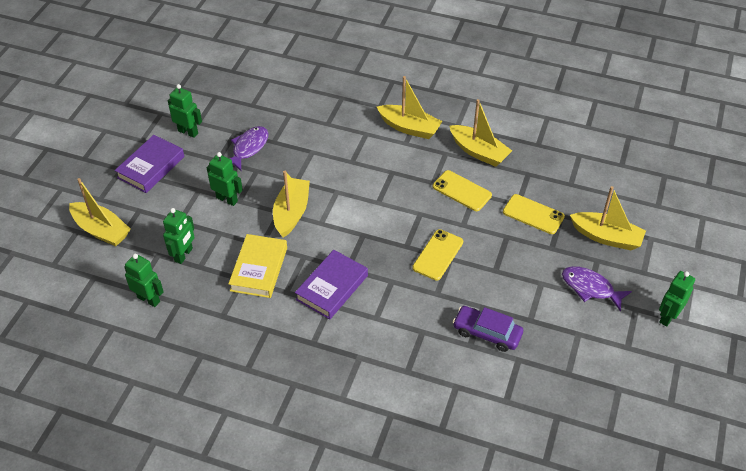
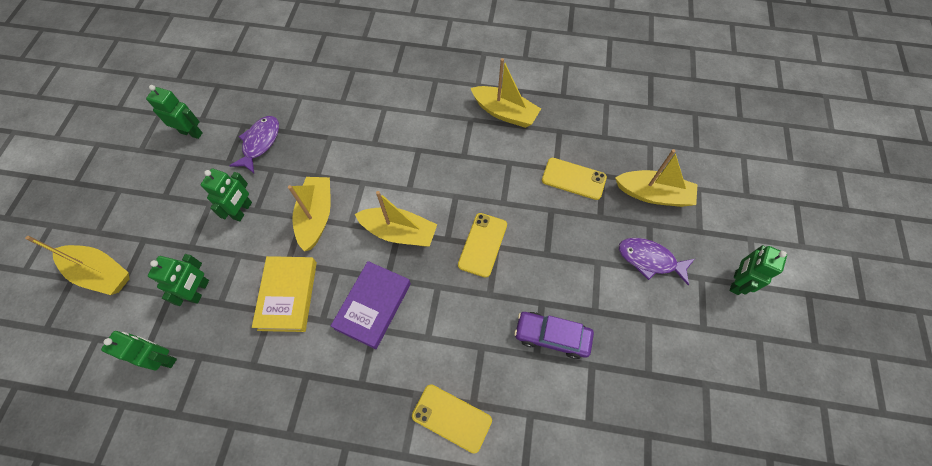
camera: 10 degrees left, 15 degrees up
purple book [115,135,184,193] -> none
green robot [207,152,243,206] -> green robot turned 90 degrees clockwise [201,169,252,222]
yellow boat [377,76,442,139] -> yellow boat moved to [355,191,437,246]
yellow phone [433,170,492,211] -> yellow phone moved to [412,384,492,454]

